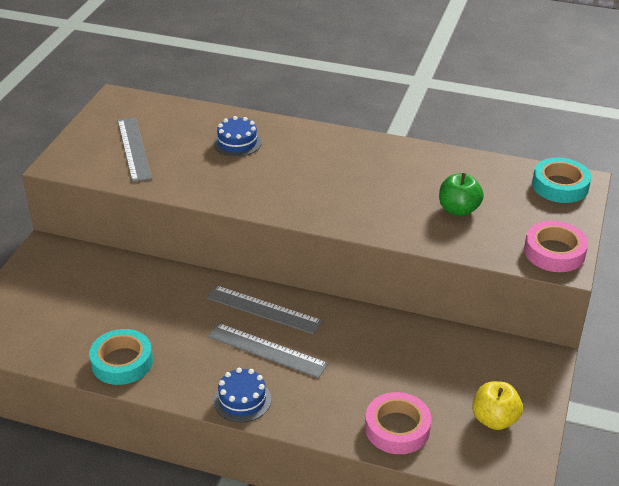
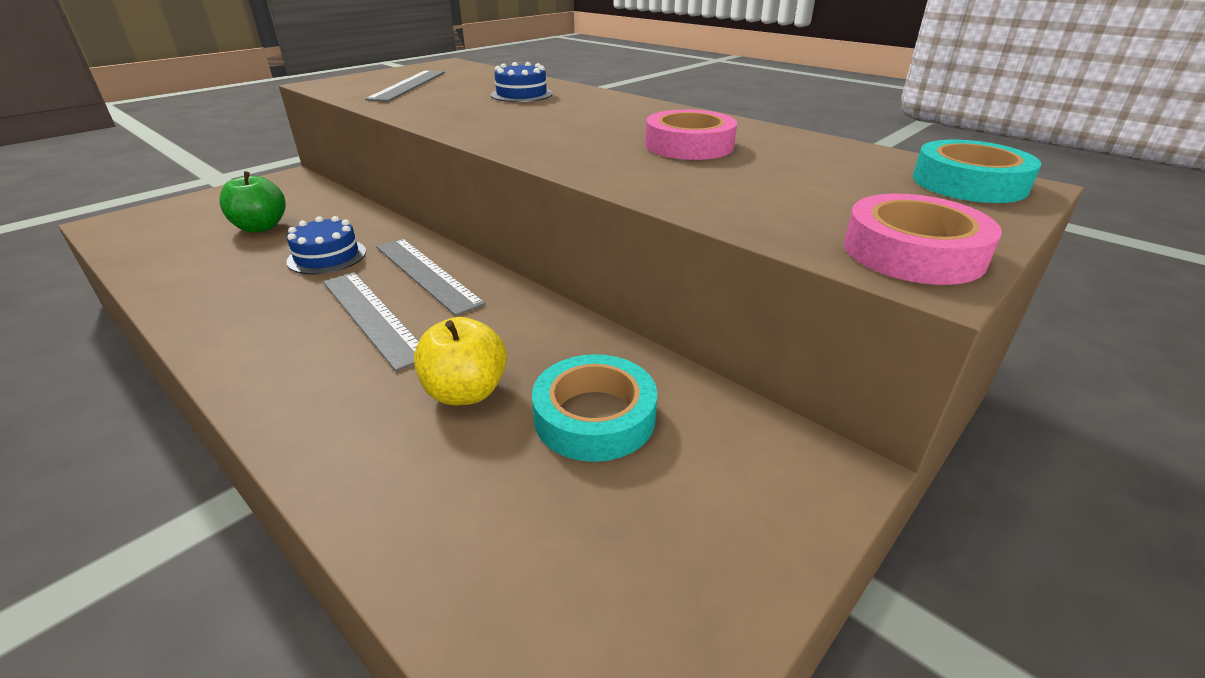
camera: 25 degrees right, 5 degrees down
turquoise tape [89,329,153,385] -> turquoise tape moved to [532,354,657,462]
blue cake [214,368,271,422] -> blue cake moved to [286,216,366,275]
pink tape [365,392,432,454] -> pink tape moved to [645,110,737,160]
green apple [439,173,484,216] -> green apple moved to [219,171,286,232]
yellow apple [472,381,523,430] -> yellow apple moved to [414,317,507,405]

